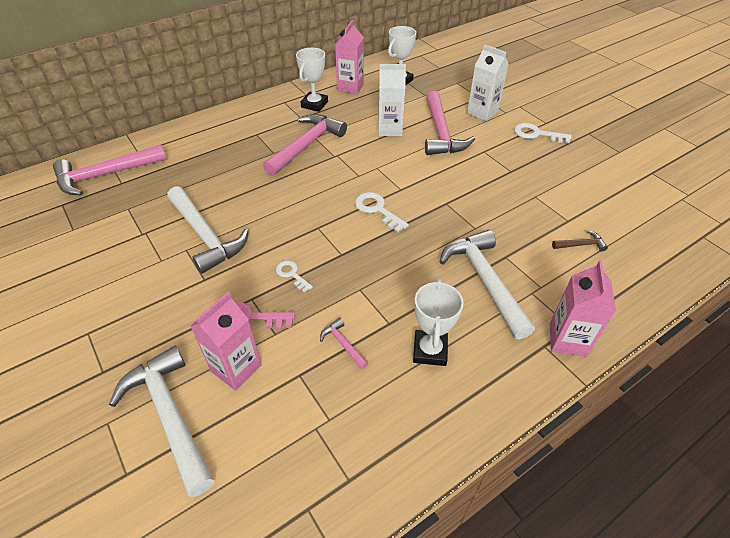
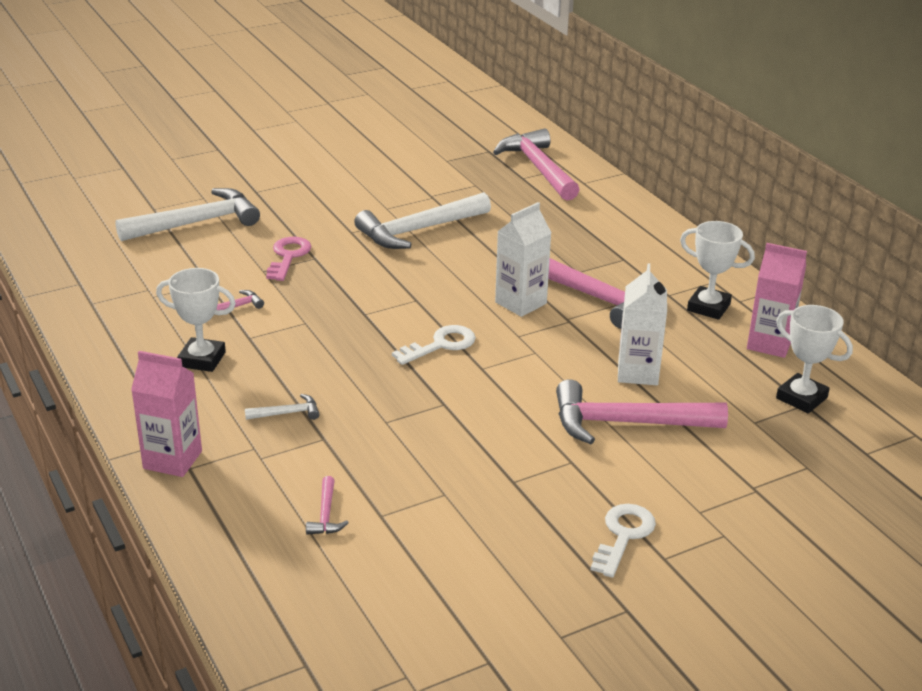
camera: 95 degrees right, 15 degrees down
pink carton [190,292,262,391] -> none
white key [276,260,313,293] -> none
white hammer [439,230,535,340] -> white hammer [245,394,320,420], size x0.43
white carton [467,44,509,121] -> white carton moved to [495,202,552,317]
brown hammer [552,230,608,252] -> pink hammer [306,476,349,535]

